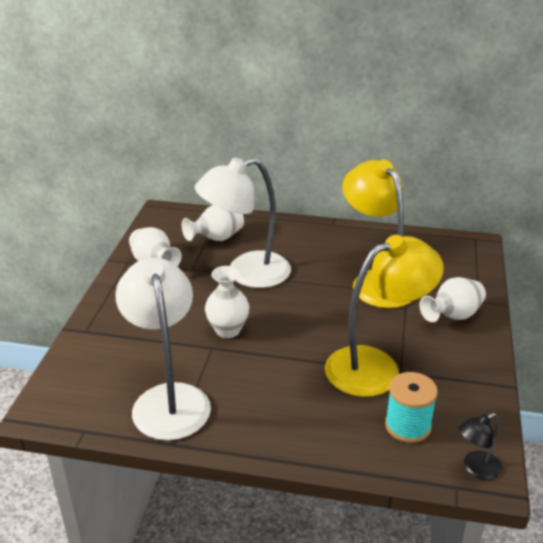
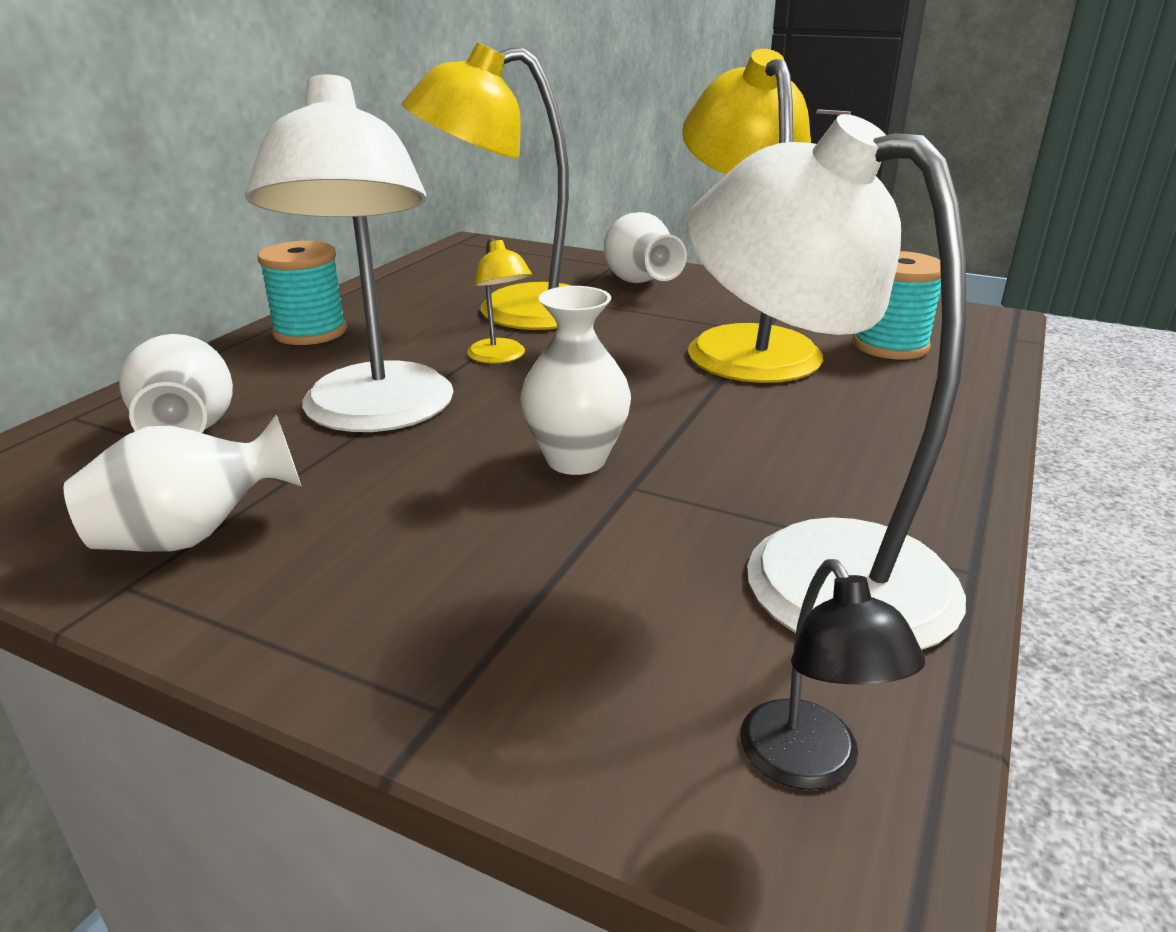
camera: 75 degrees left, 5 degrees down
white lamp [115,257,211,440] -> white lamp turned 45 degrees clockwise [687,114,967,650]
black lamp [458,413,502,480] -> black lamp moved to [740,559,925,790]
none -> turquoise spool [258,241,347,345]
none -> yellow lamp [467,237,532,363]

